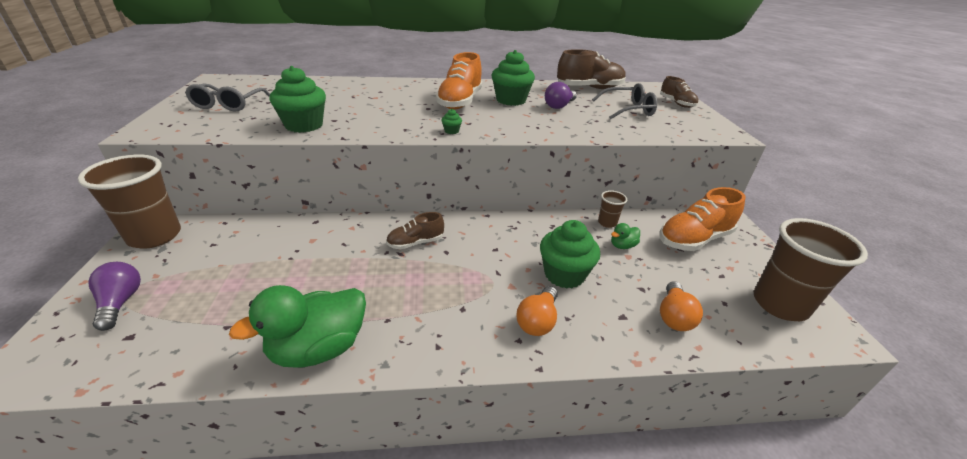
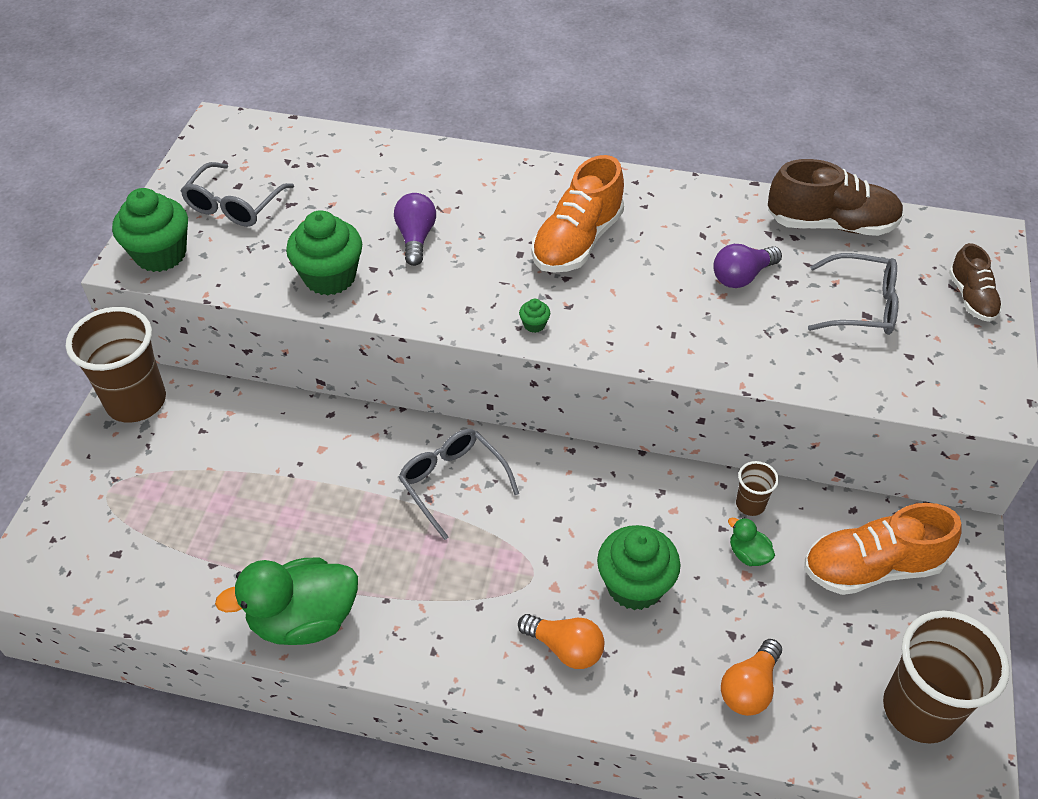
camera: 20 degrees right, 15 degrees up
purple light bulb [88,262,141,331] -> purple light bulb moved to [394,193,436,266]
brown shoe [386,212,444,249] -> grey glasses [398,429,519,540]
green cupcake [492,50,535,106] -> green cupcake moved to [112,188,188,272]
orange light bulb [516,286,558,336] -> orange light bulb turned 105 degrees counterclockwise [518,614,605,669]
green duck [611,223,640,249] -> green duck turned 60 degrees clockwise [728,518,775,566]

